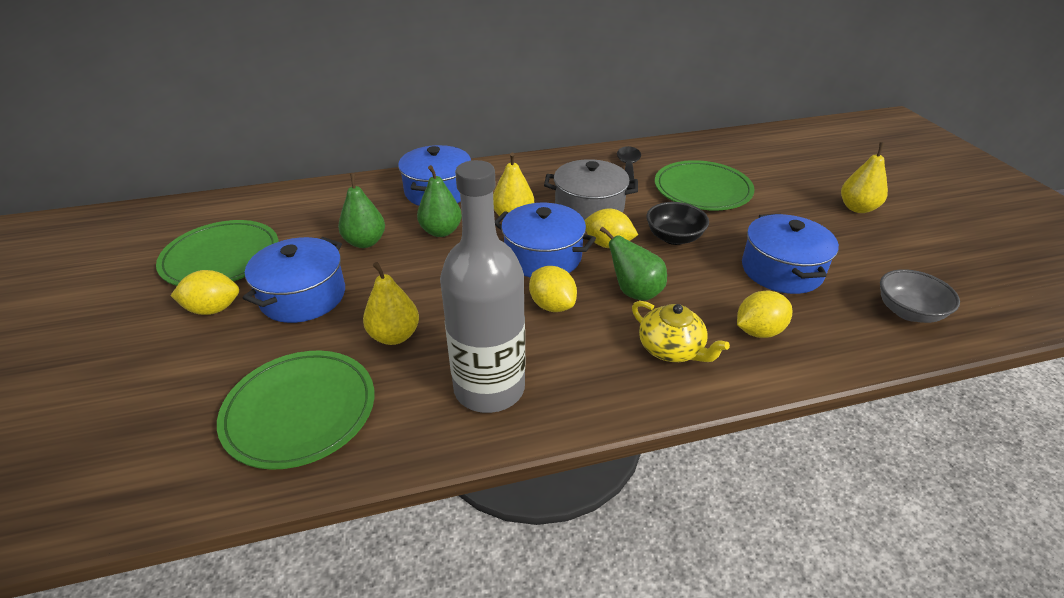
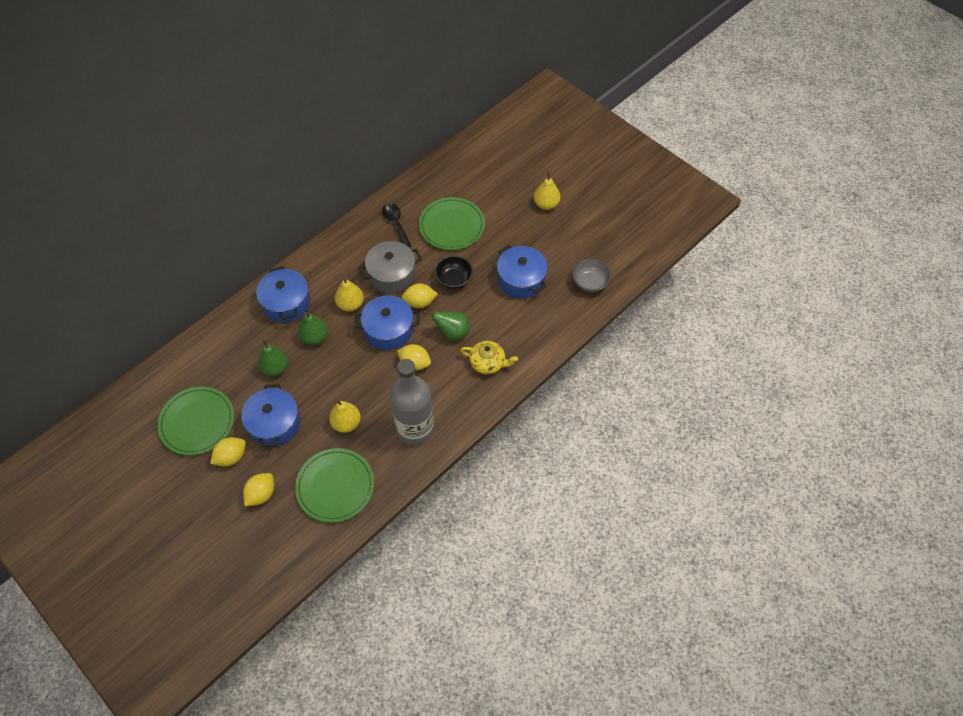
camera: 30 degrees left, 20 degrees up
yellow lemon [737,290,792,338] -> yellow lemon moved to [243,473,274,506]

